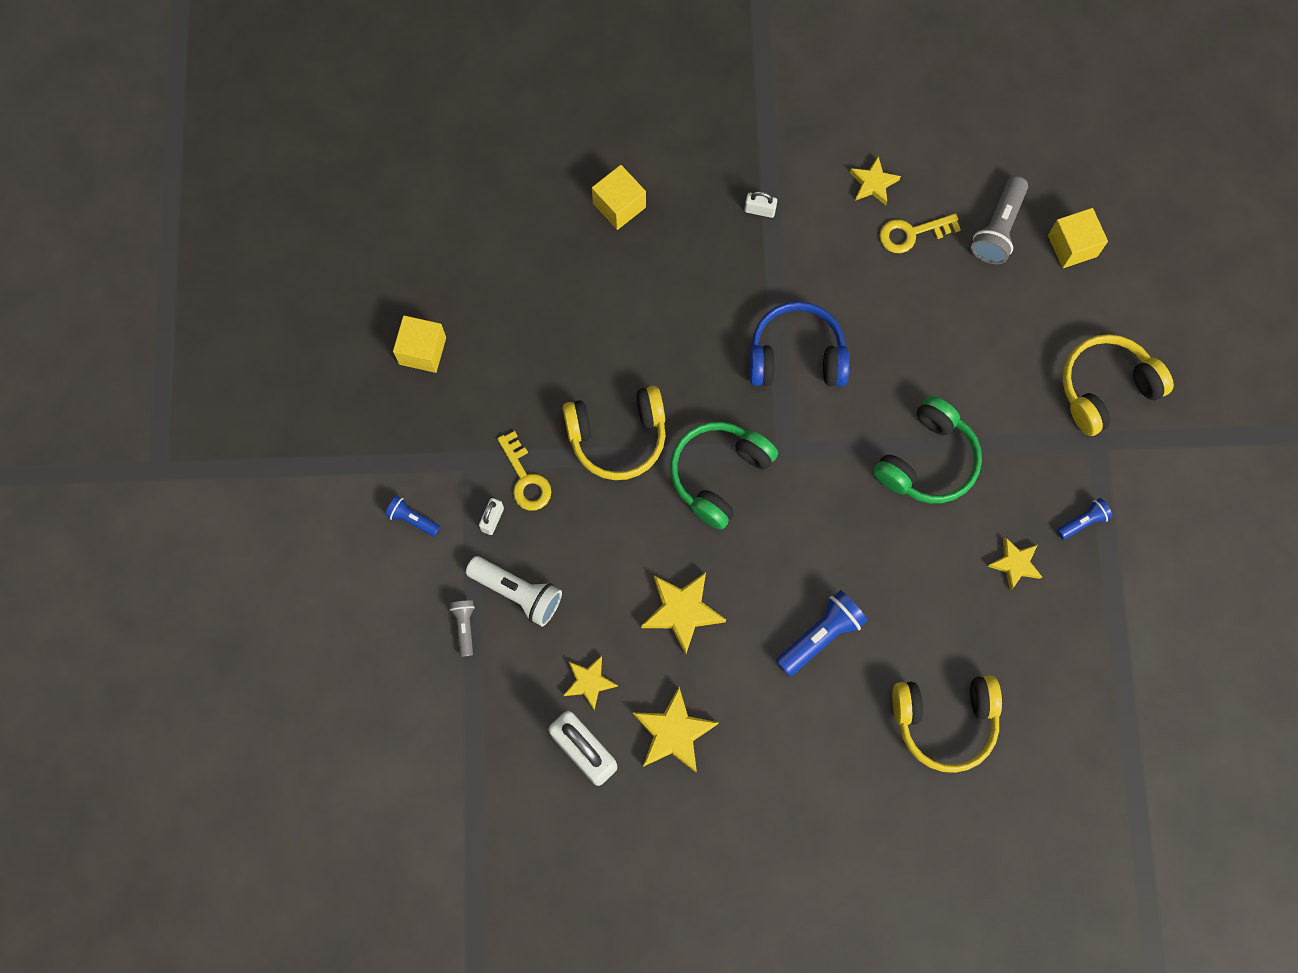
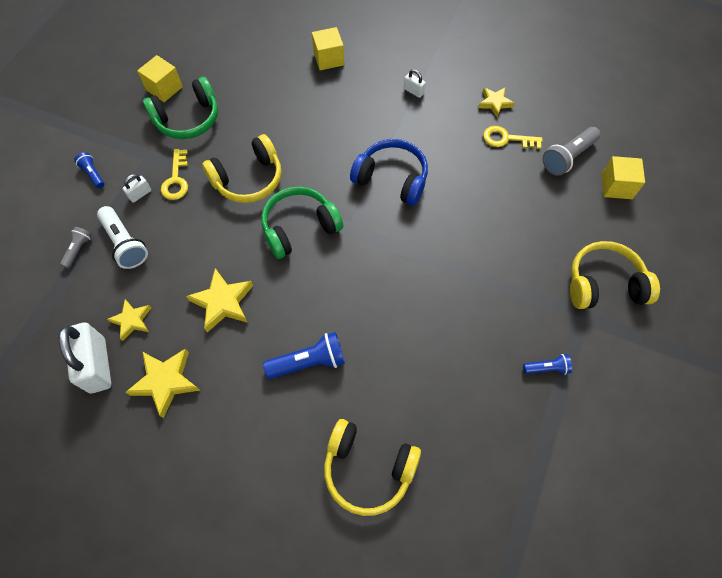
camera: 25 degrees right, 10 degrees down
yellow headphones [563,386,665,480] -> yellow headphones turned 45 degrees counterclockwise [202,134,282,203]
green headphones [873,396,982,503] -> green headphones moved to [143,77,218,139]
yellow star [987,537,1042,591] -> none

